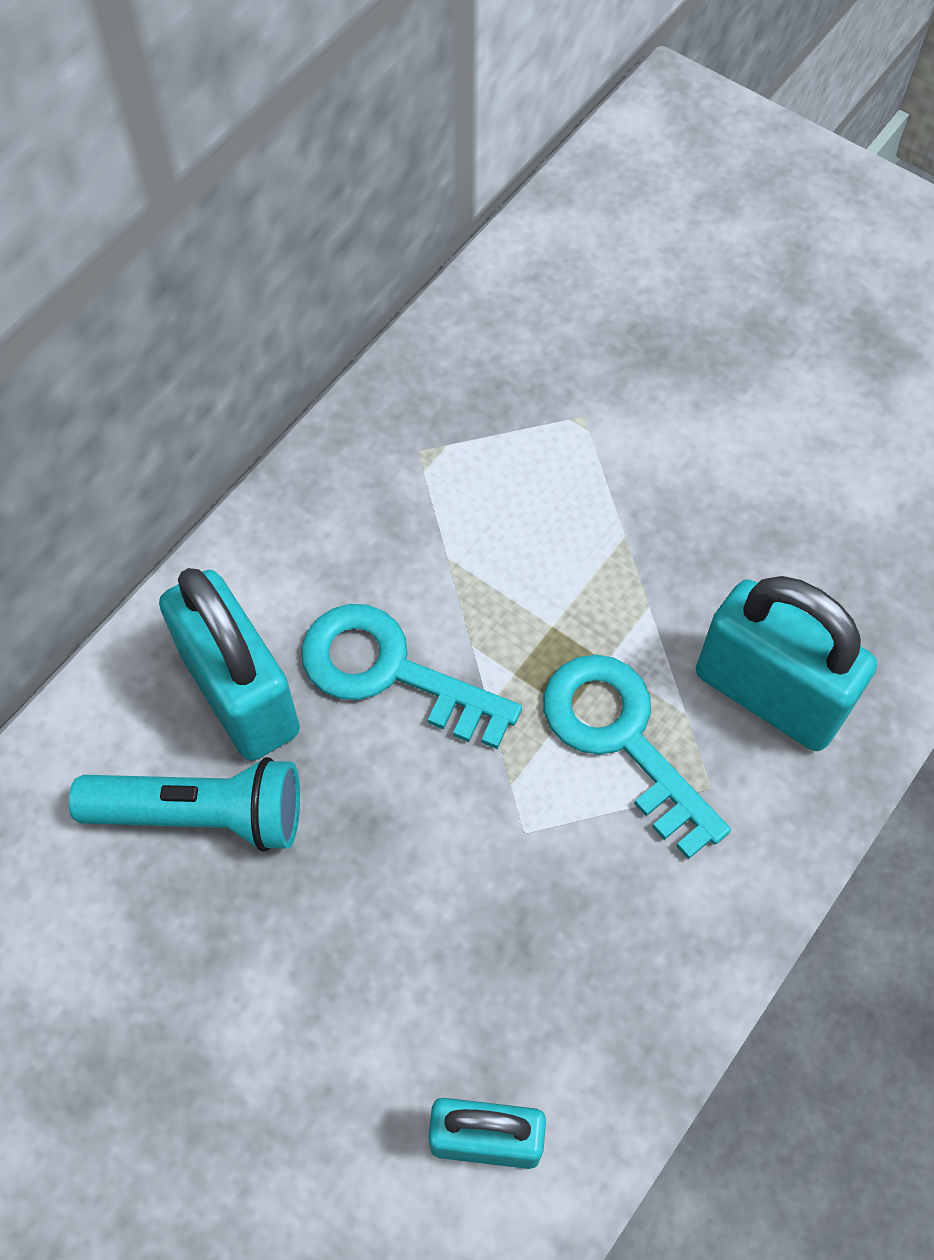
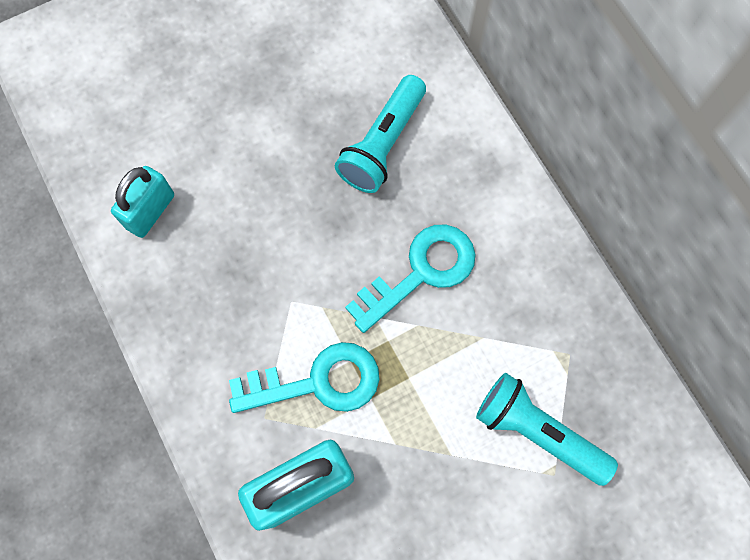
camera: 115 degrees right, 10 degrees up
turquoise padlock [159,568,300,761] -> none
none -> turquoise flashlight [476,373,618,486]

